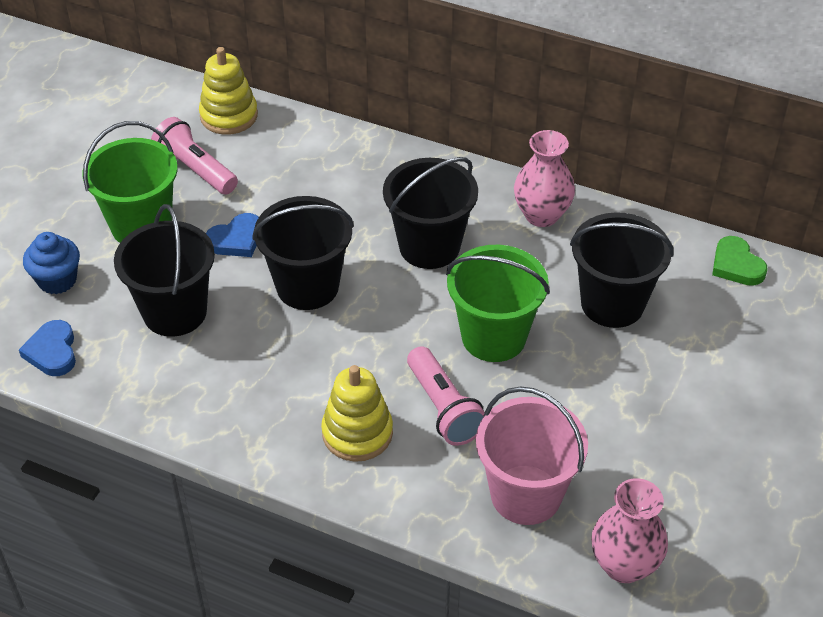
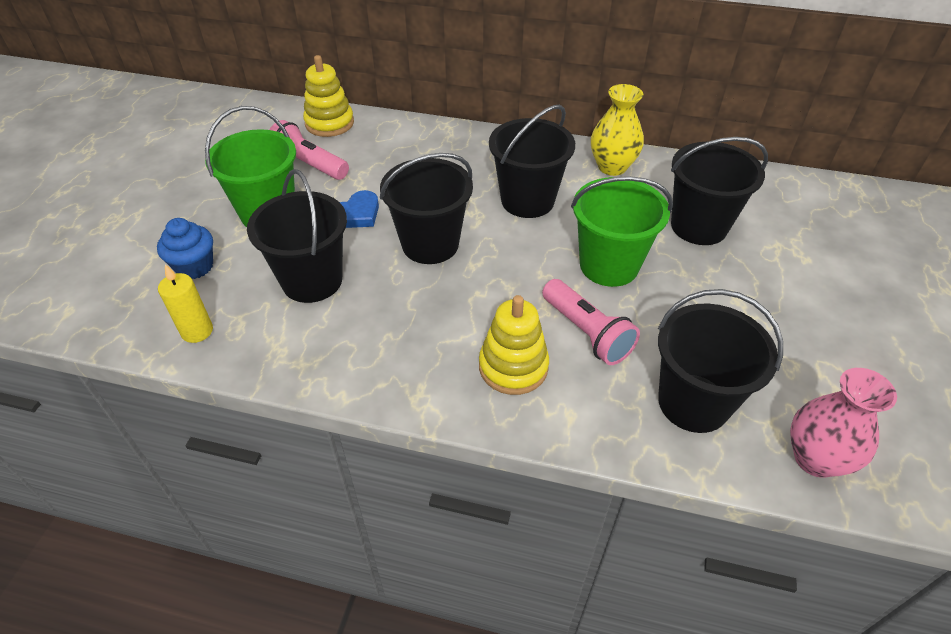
camera: 10 degrees left, 0 degrees up
blue heart [19,320,76,376] -> yellow candle [158,264,213,343]
pink bucket [476,386,588,525] -> black bucket [658,289,783,433]
pink vase [514,130,575,227] -> yellow vase [591,84,644,176]
green heart [712,236,767,286] -> none

